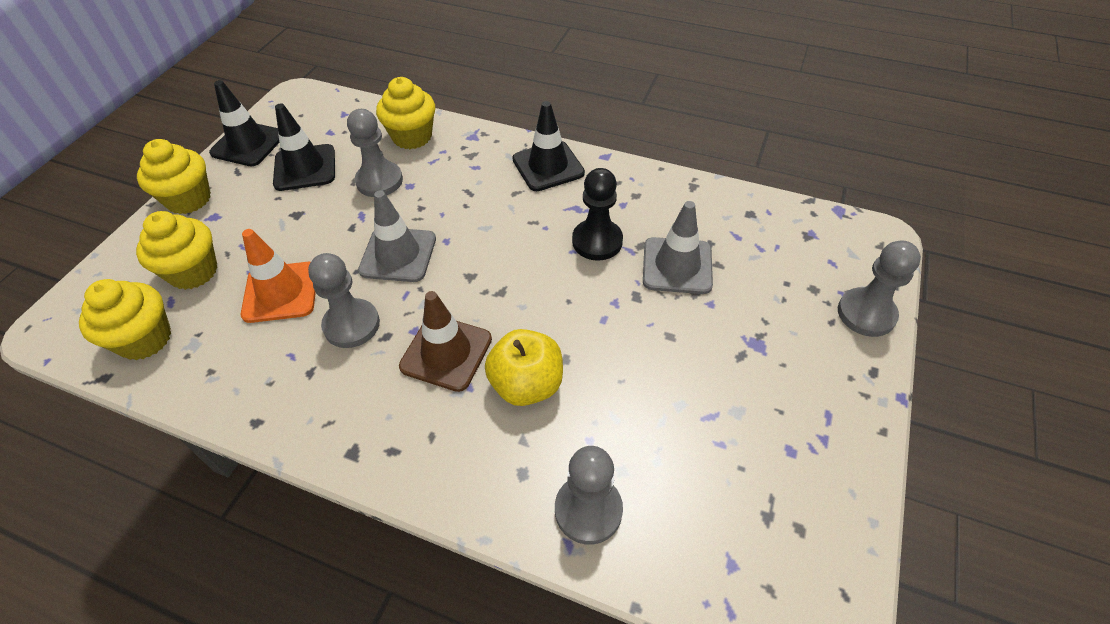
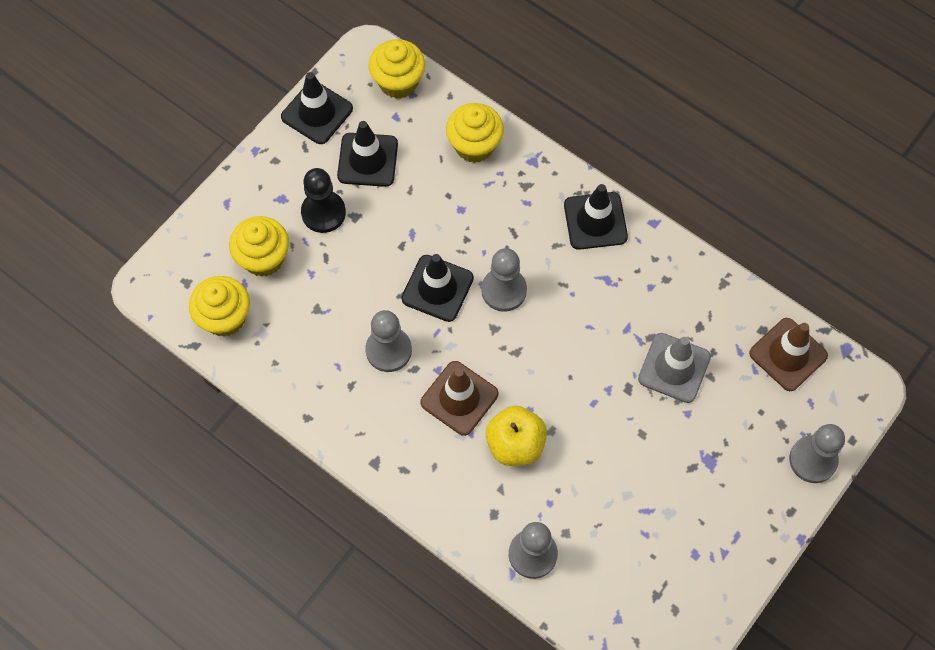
camera: 15 degrees right, 15 degrees up
yellow cupcake [137,139,211,214] -> yellow cupcake moved to [369,39,425,99]
orange traffic cone [241,229,316,323] -> none
grey pawn [347,109,403,197] -> grey pawn moved to [481,248,527,312]
grey traffic cone [358,190,436,282] -> black traffic cone [401,254,474,322]
black pawn [572,168,623,261] -> black pawn moved to [301,168,346,233]
none -> brown traffic cone [749,318,828,391]

